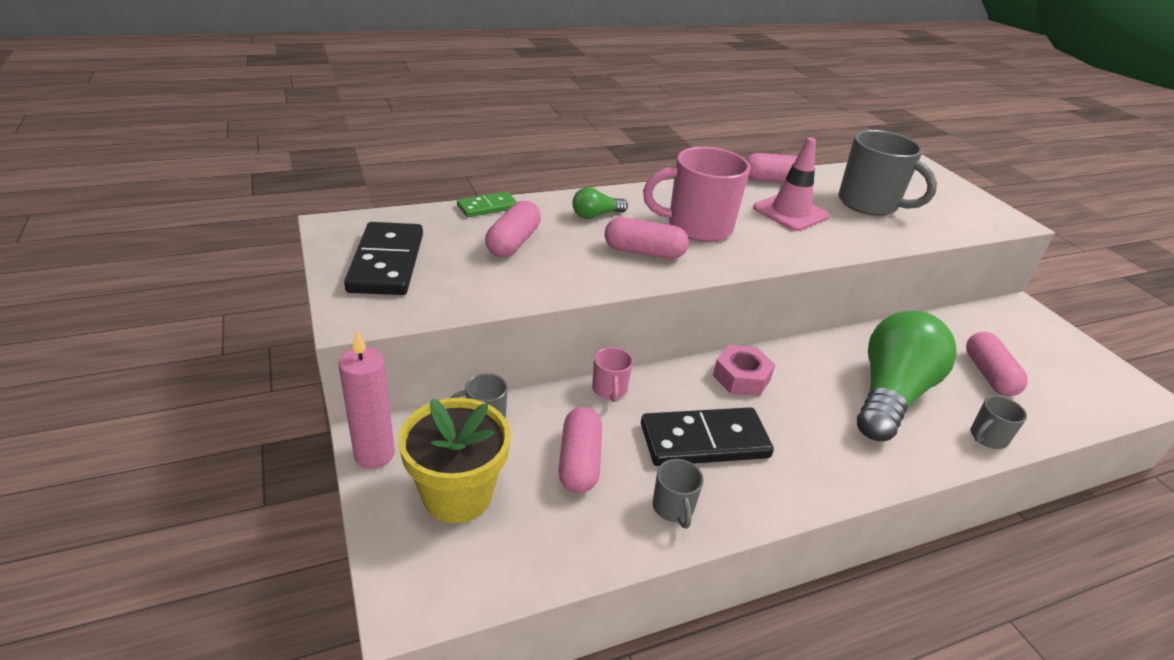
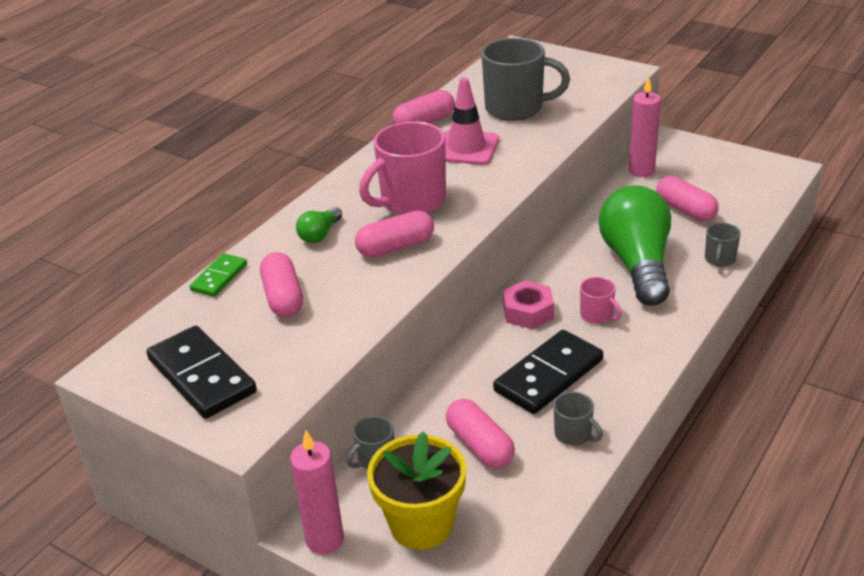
camera: 30 degrees left, 0 degrees up
pink mug [592,347,633,402] -> pink mug moved to [580,277,622,324]
none -> pink candle [629,76,661,177]

